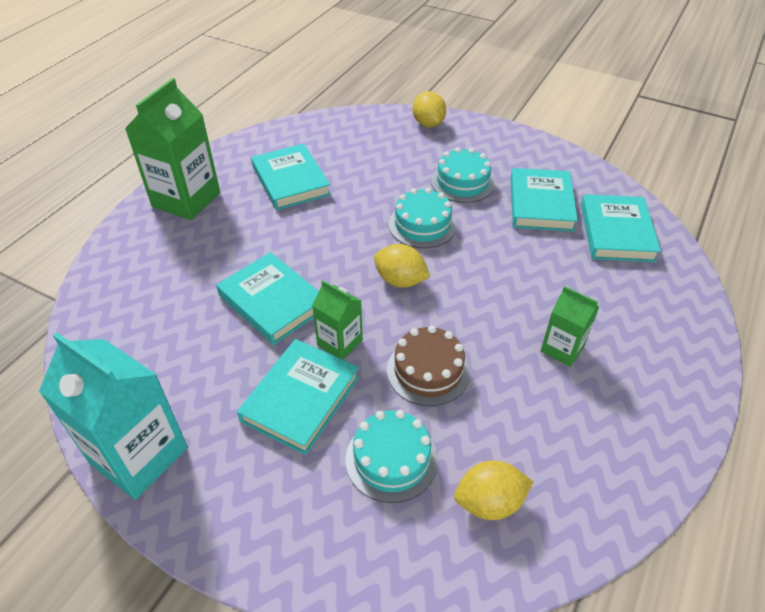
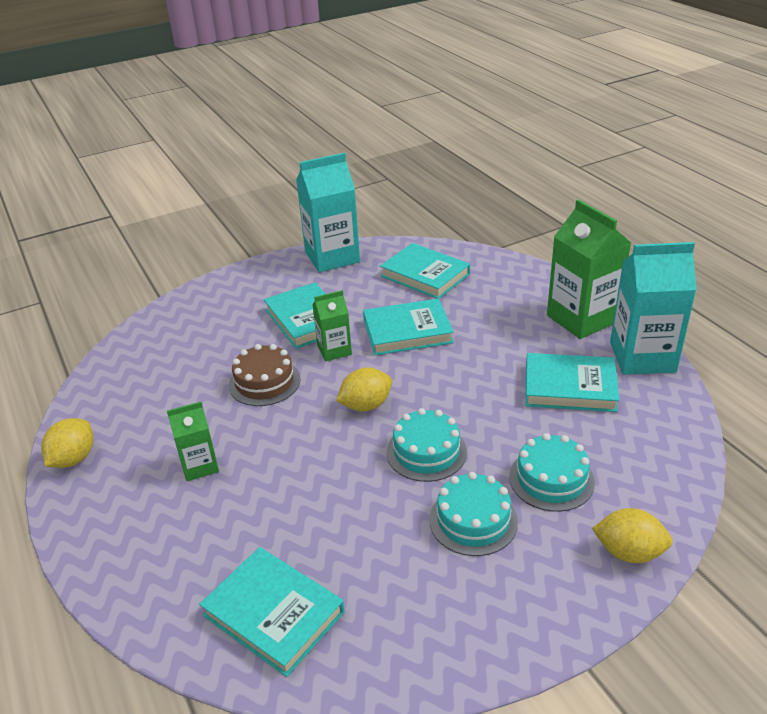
camera: 125 degrees right, 10 degrees down
turquoise cake [345,410,438,503] -> turquoise cake moved to [509,433,595,512]
yellow lemon [454,461,533,520] -> yellow lemon moved to [41,418,93,468]
turquoise book [510,168,578,232] -> turquoise book moved to [380,243,470,299]
none -> turquoise carton [610,242,697,375]

